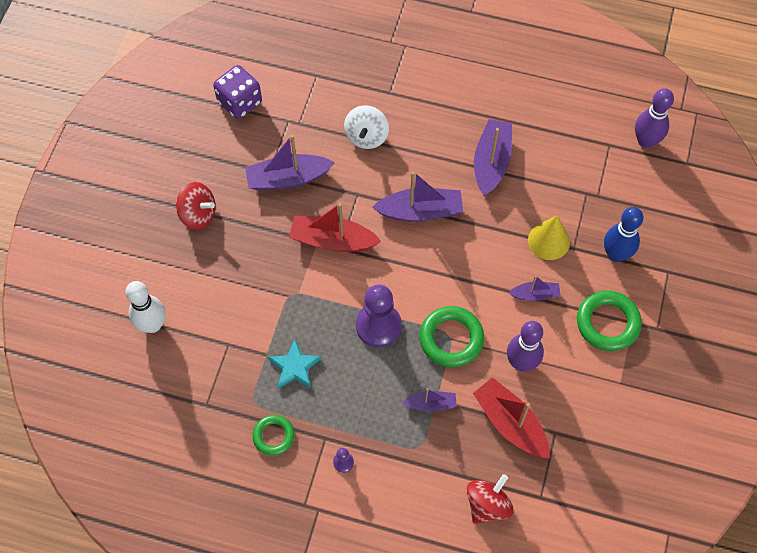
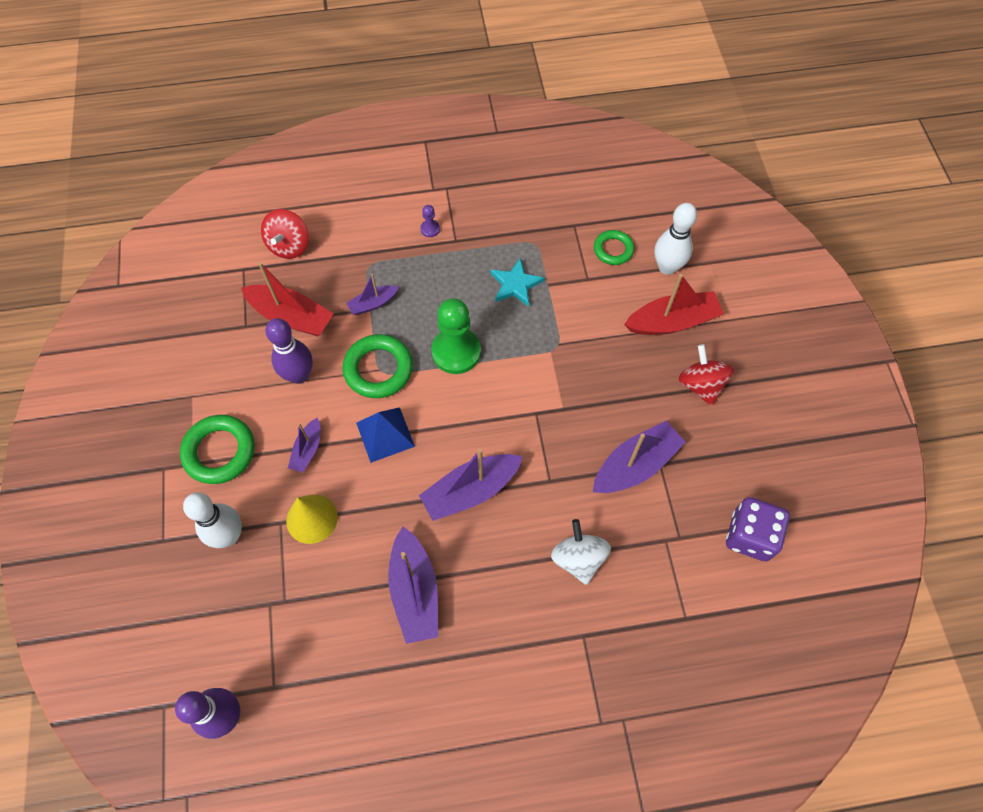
camera: 155 degrees right, 0 degrees up
red spinning top [176,182,216,229] -> red spinning top turned 75 degrees clockwise [679,344,734,406]
green ring [253,415,295,456] -> green ring moved to [594,230,634,265]
red boat [289,203,381,252] -> red boat moved to [624,274,724,335]
purple pawn [356,284,402,347] -> green pawn [431,298,481,374]
purple boat [509,275,561,301] -> purple boat turned 45 degrees counterclockwise [288,417,320,473]
blue bowling pin [604,207,644,262] -> white bowling pin [183,492,242,548]
none -> blue pyramid [356,407,415,463]

